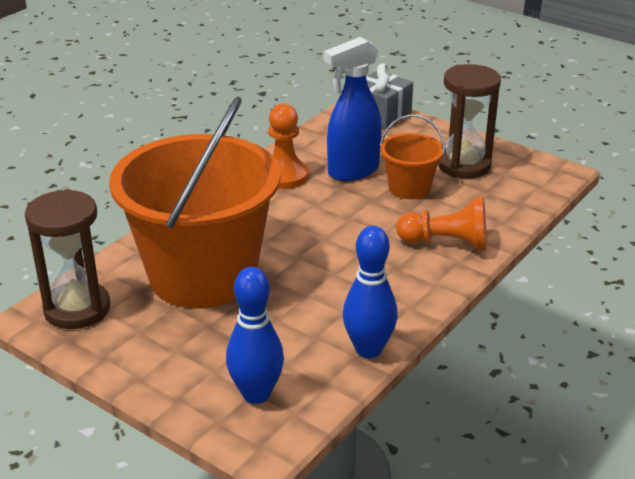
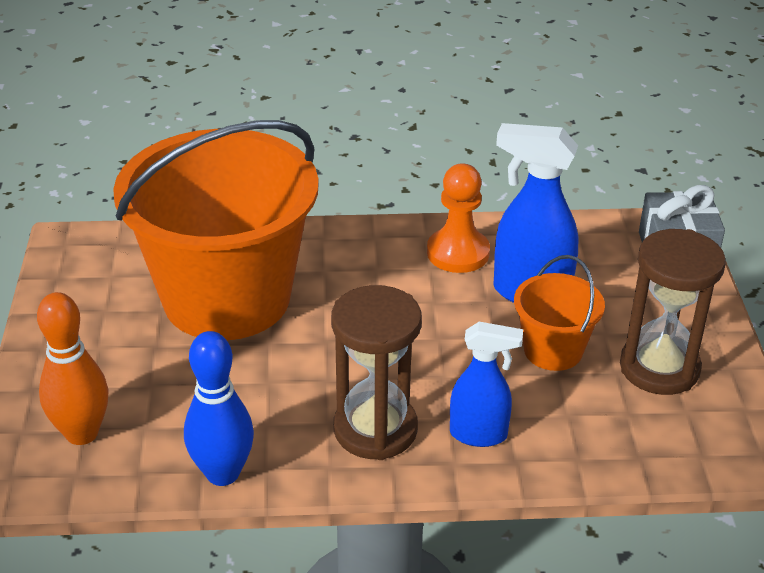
camera: 50 degrees right, 5 degrees up
brown hourglass [25,189,110,329] -> brown hourglass moved to [331,285,422,460]
blue bowling pin [226,267,284,404] -> orange bowling pin [37,292,108,445]
orange pawn [396,197,487,251] -> blue spray bottle [450,322,523,447]

